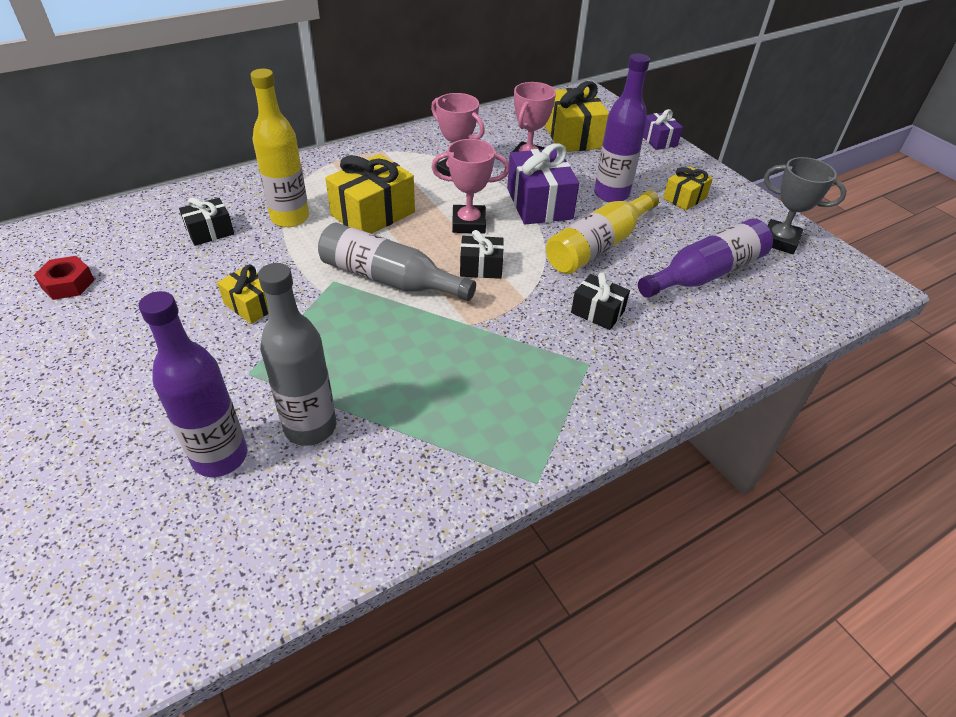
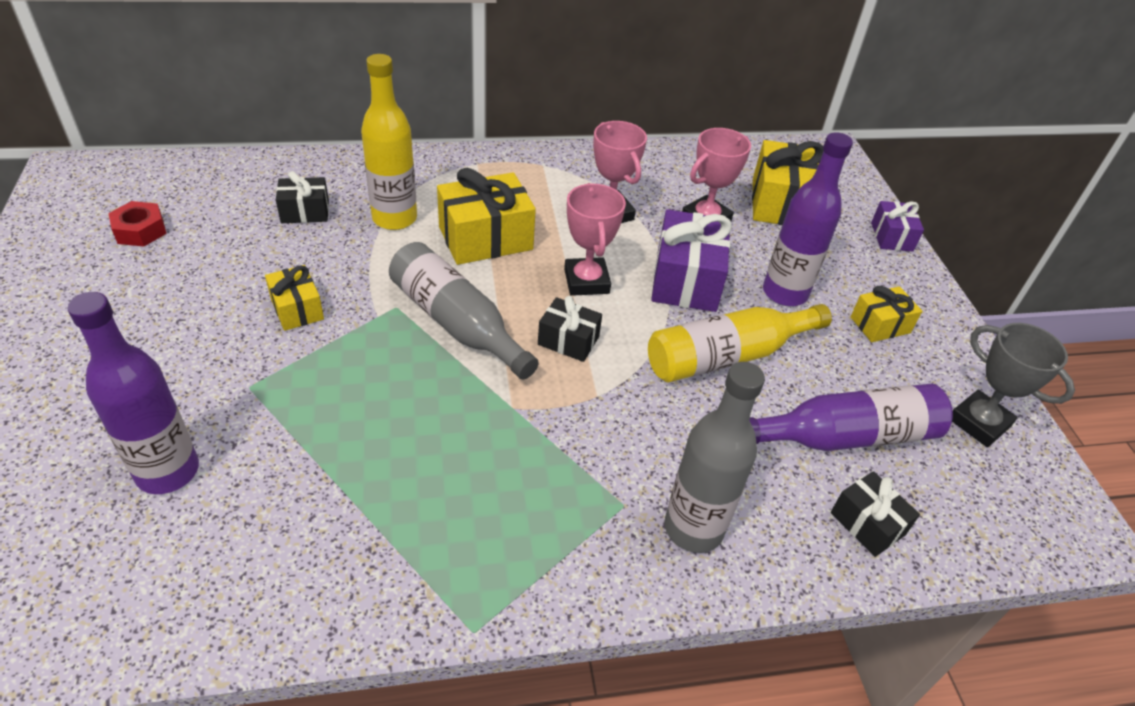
camera: 20 degrees right, 0 degrees up
grey bottle [258,263,336,446] -> grey bottle moved to [664,362,765,553]
pink trophy [431,139,510,233] -> pink trophy turned 60 degrees clockwise [564,183,626,296]
black gift [571,273,630,330] -> black gift moved to [831,471,920,557]

